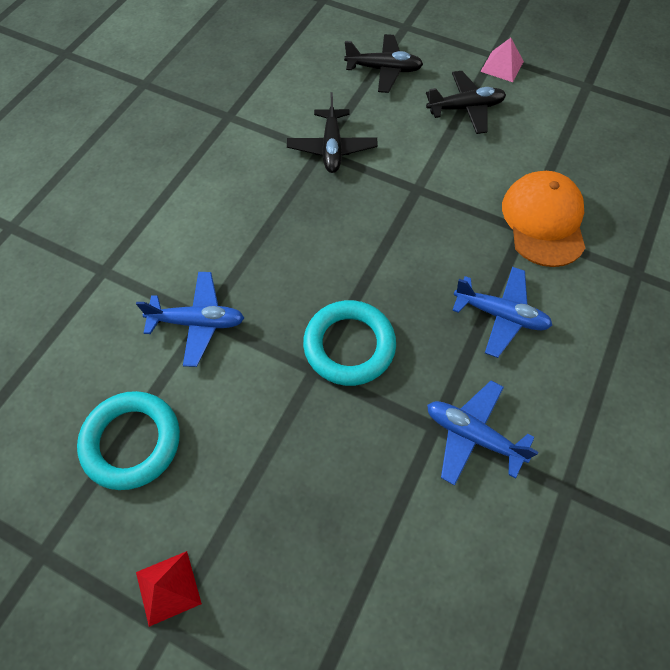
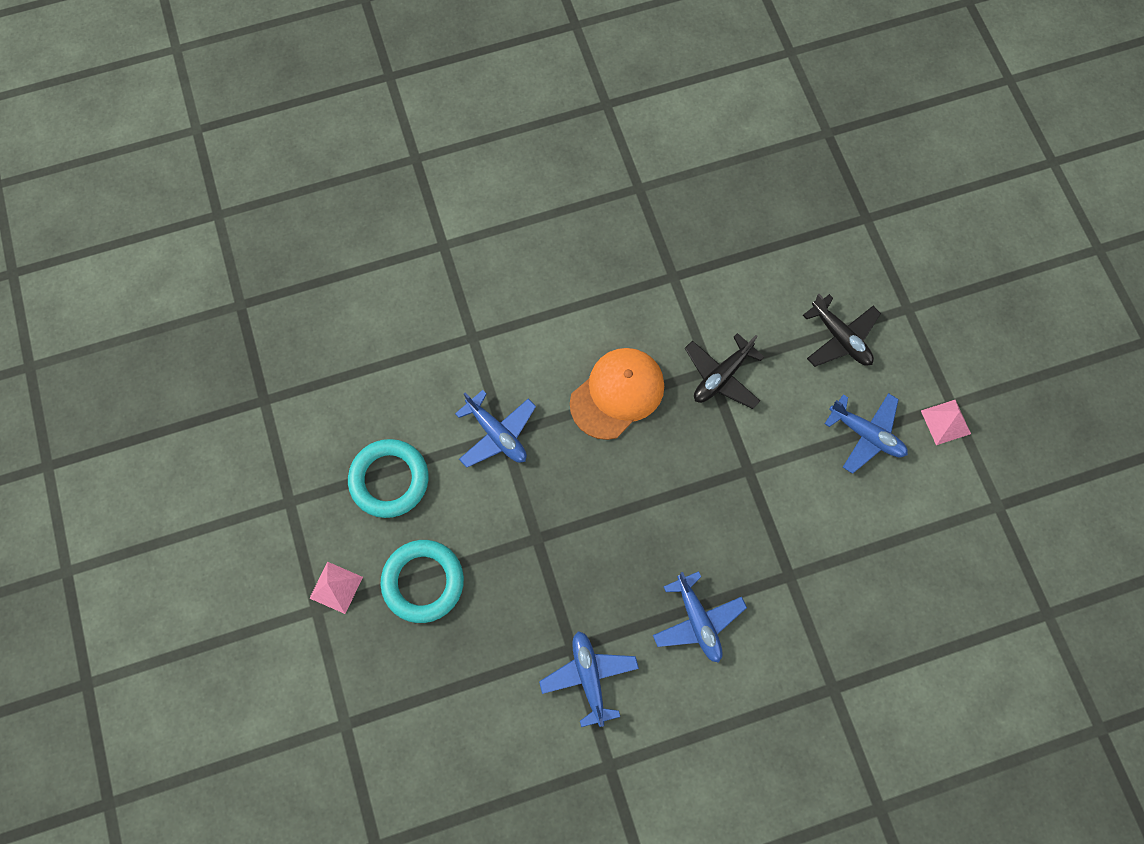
camera: 45 degrees right, 10 degrees up
red pyramid [136,551,202,627] -> pink pyramid [309,562,363,614]
turquoise ring [303,300,396,386] -> turquoise ring moved to [381,540,464,623]
black plane [426,71,506,134] -> blue plane [825,393,908,474]
orange cap [502,171,585,267] -> orange cap moved to [570,348,664,440]

